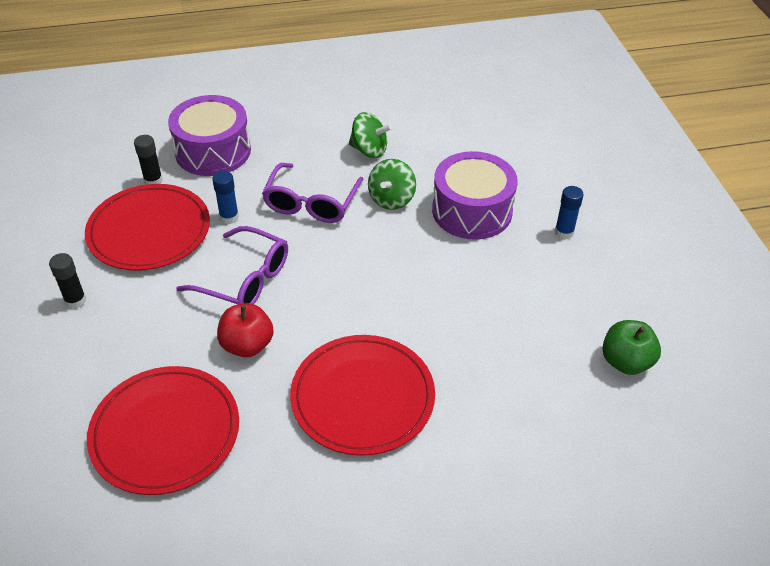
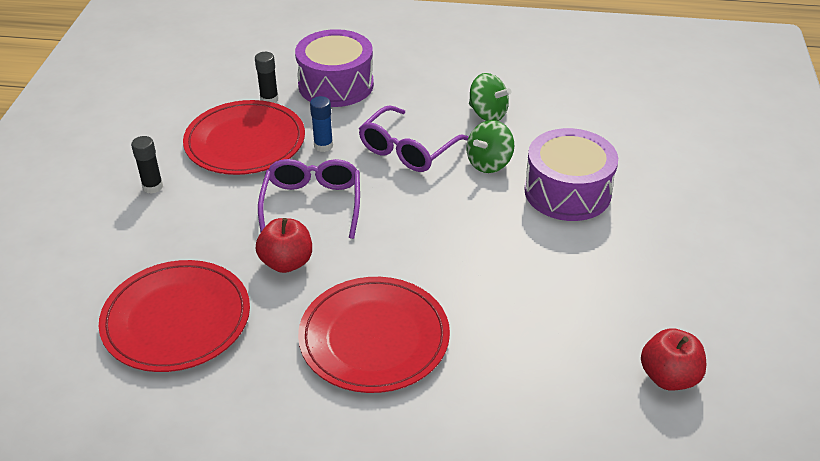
camera: 20 degrees right, 5 degrees down
purple glasses [176,226,288,305] -> purple glasses turned 135 degrees counterclockwise [258,159,360,239]
blue glue stick [555,186,584,239] -> none
green apple [602,320,661,375] -> red apple [641,328,706,390]

